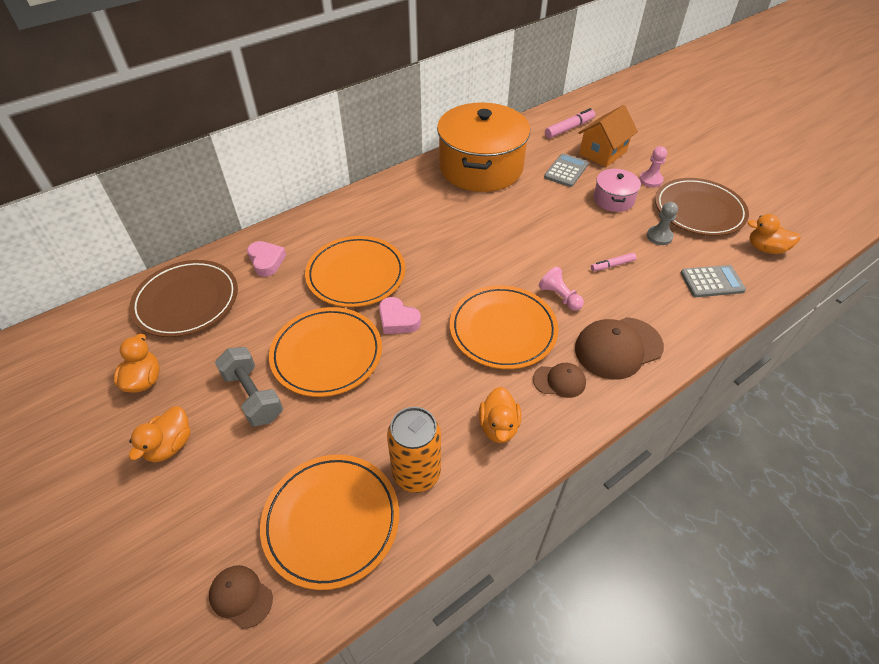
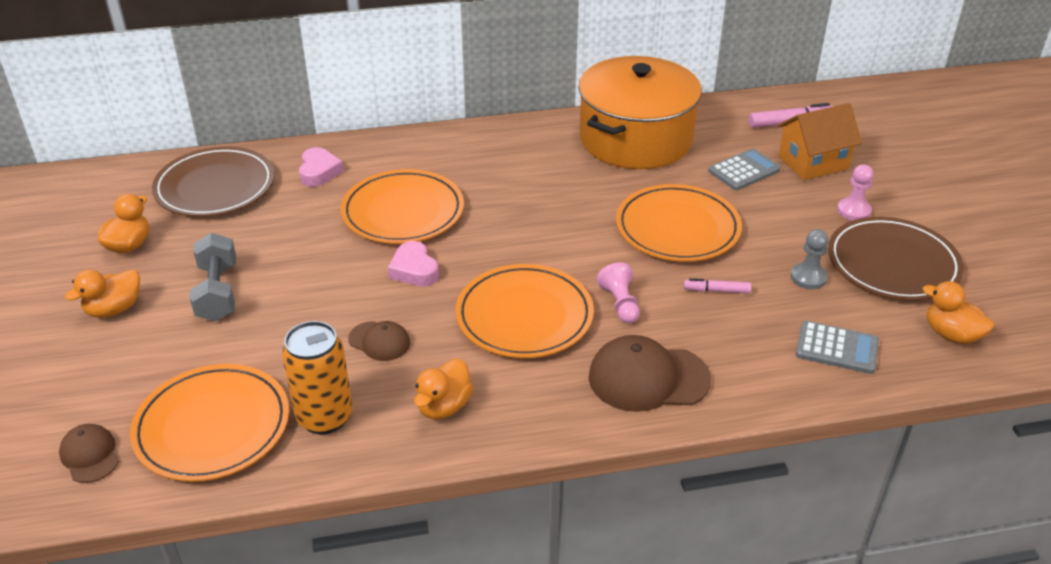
camera: 25 degrees right, 10 degrees down
orange plate [269,307,382,397] -> orange plate moved to [616,184,742,262]
brown cap [533,363,586,398] -> brown cap moved to [348,321,410,361]
pink pot [594,169,641,212] -> none

